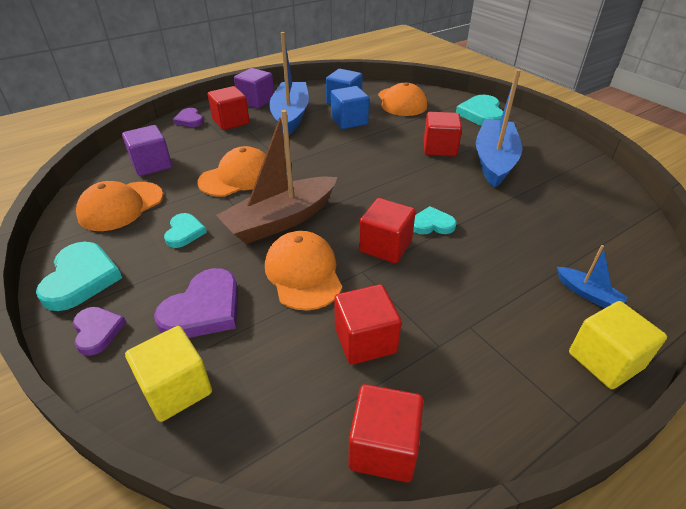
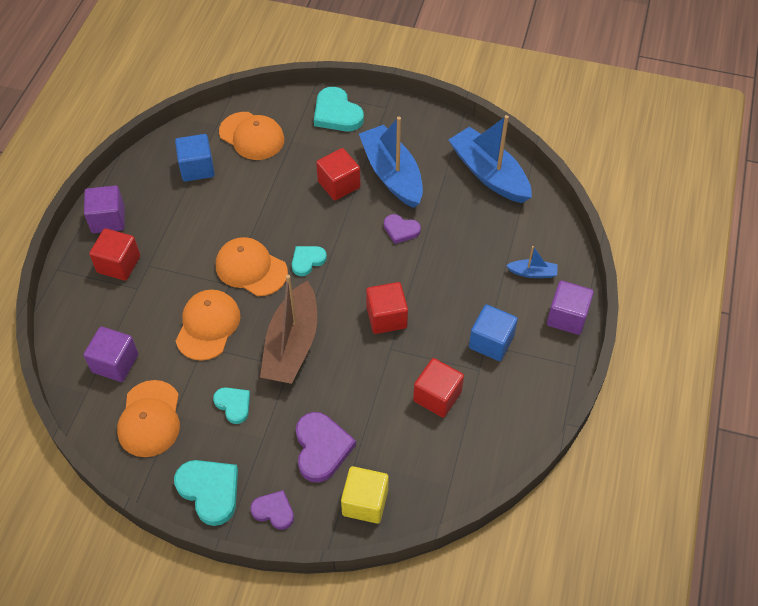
camera: 40 degrees left, 15 degrees up
purple heart [173,108,204,127] -> purple heart moved to [384,214,421,244]
orange cap [265,231,342,311] -> orange cap moved to [216,237,288,296]
blue boat [269,32,309,135] -> blue boat moved to [449,115,532,203]
blue cube [331,86,369,129] -> blue cube moved to [469,304,518,361]
red cube [348,384,424,482] -> none
turquoise heart [413,206,456,234] -> turquoise heart moved to [292,246,327,276]
yellow cube [569,301,667,389] -> purple cube [547,281,594,335]

